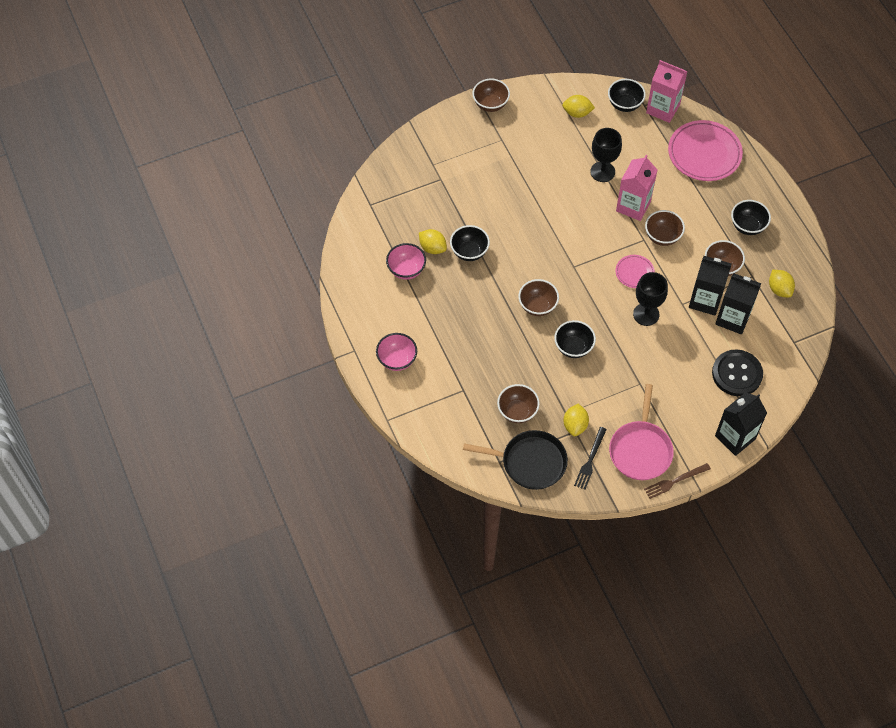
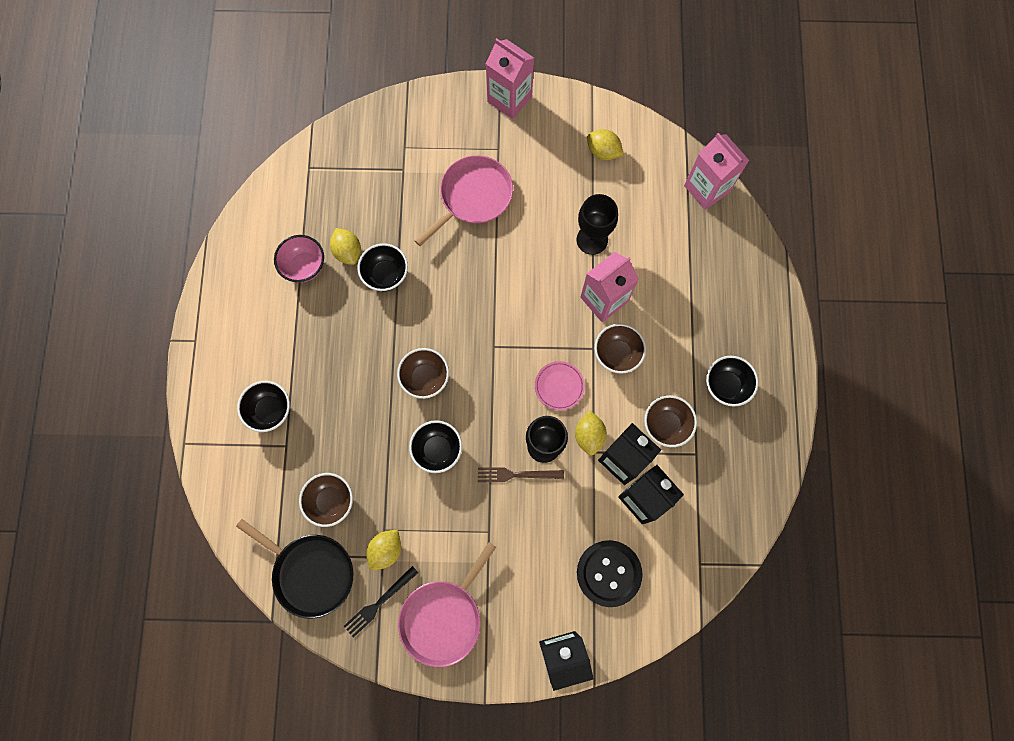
camera: 25 degrees right, 15 degrees up
pink bowl [376,333,417,371] -> none
brown bowl [472,79,510,112] -> pink carton [486,38,534,119]
black bowl [608,79,646,112] -> black bowl moved to [237,381,290,432]
brown fork [644,463,711,499] -> brown fork moved to [478,468,564,482]
pink plate [668,120,743,181] -> none
yellow lemon [769,270,795,298] -> yellow lemon moved to [575,411,607,456]
none -> pink pan [415,155,513,246]

